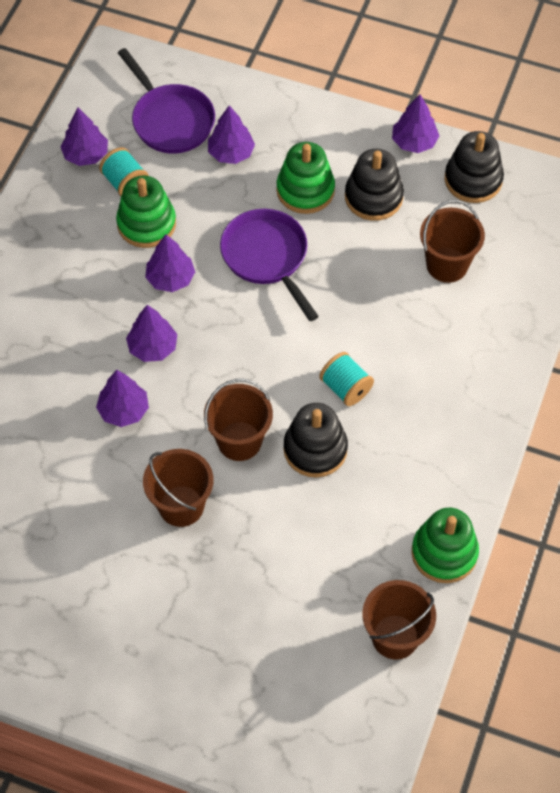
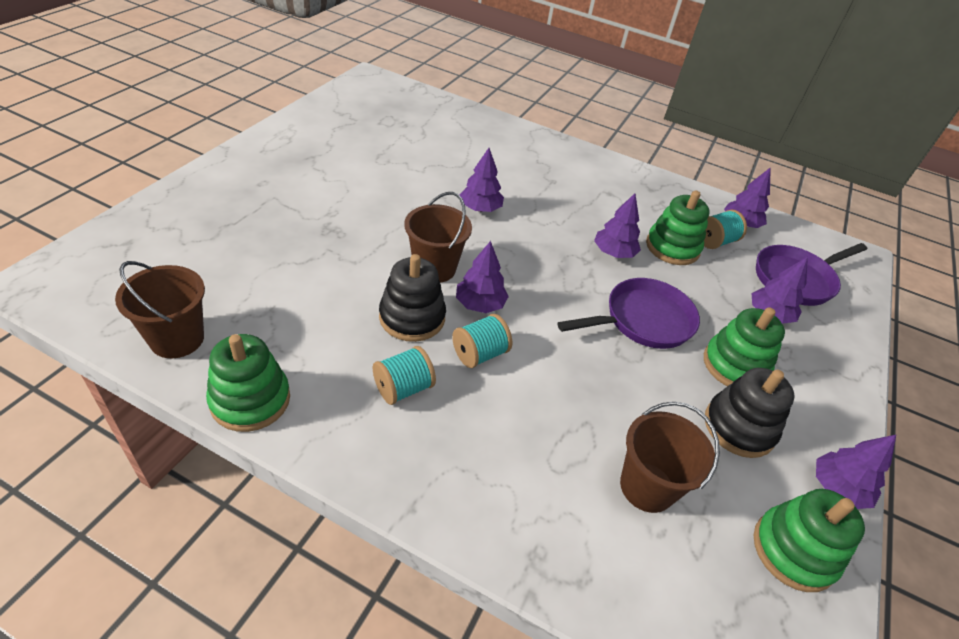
camera: 90 degrees right, 15 degrees down
purple tree [126,305,177,362] -> purple tree moved to [456,241,509,313]
brown bucket [143,449,213,527] -> none
black stacking toy [445,131,504,203] -> green stacking toy [754,489,865,592]
none -> turquoise spool [373,346,436,405]

